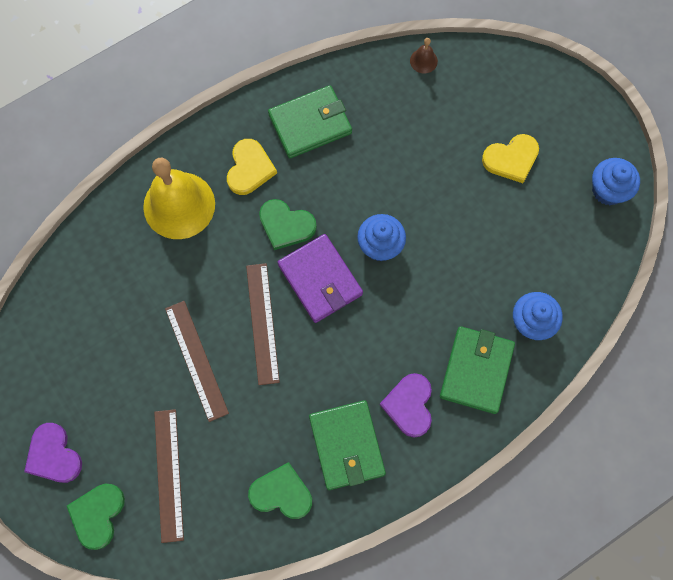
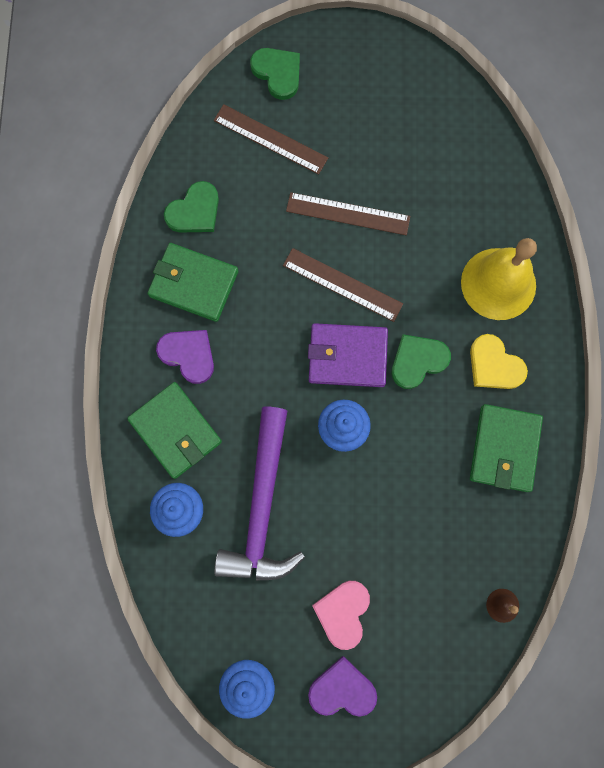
camera: 125 degrees right, 5 degrees up
purple heart [24,423,82,483] -> purple heart moved to [308,656,377,717]
yellow heart [482,134,539,183] -> pink heart [312,581,370,650]
none -> purple hammer [214,407,305,581]

